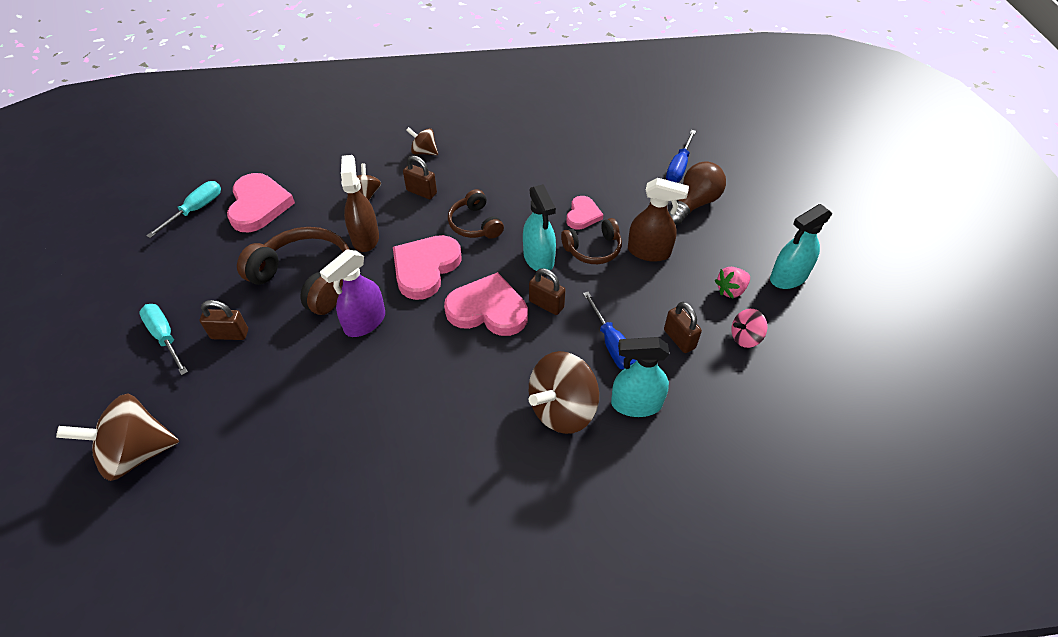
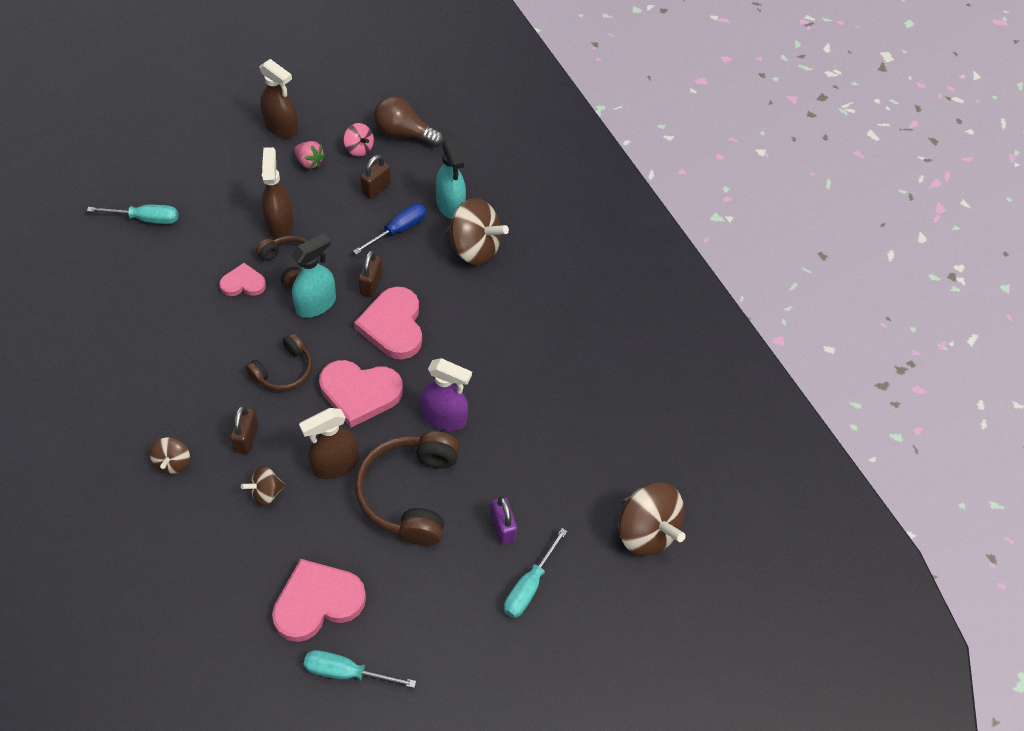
camera: 115 degrees left, 5 degrees up
brown padlock [200,300,248,340] -> purple padlock [490,496,517,545]
blue screwdriver [666,130,696,183] -> turquoise screwdriver [87,205,178,224]
brown light bulb [668,161,726,225] -> brown light bulb moved to [374,96,444,147]
turquoise spray bottle [770,204,832,289] -> brown spray bottle [259,59,298,138]

